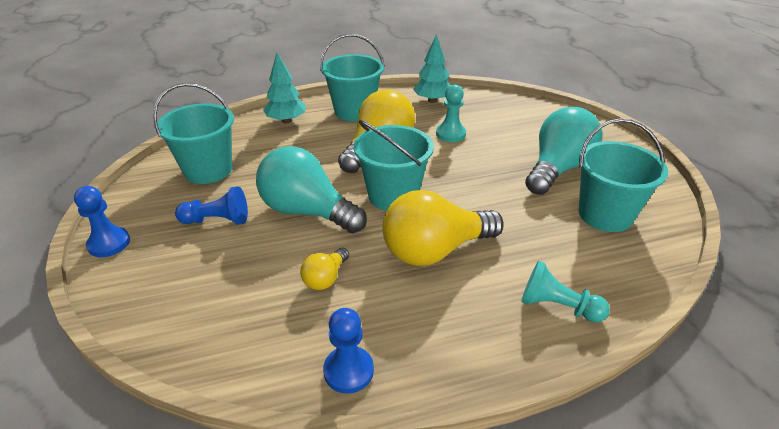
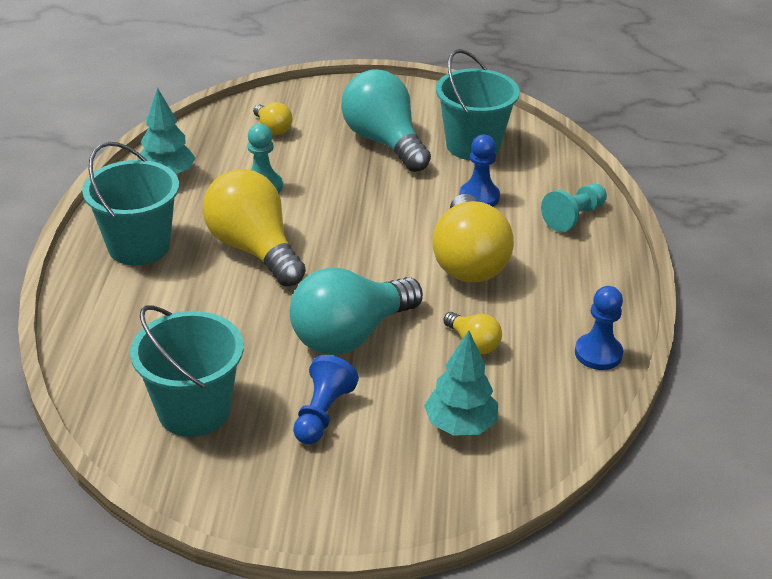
camera: 70 degrees left, 0 degrees up
blue pawn [74,186,130,257] -> blue pawn moved to [459,134,500,206]
turquoise tree [263,53,306,124] -> turquoise tree moved to [424,330,498,436]
turquoise bucket [354,120,434,211] -> none
none -> yellow light bulb [253,102,293,135]

